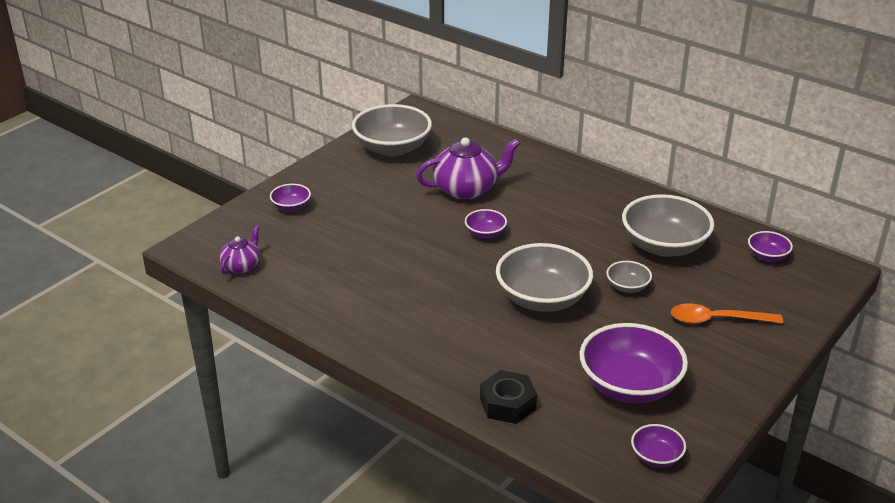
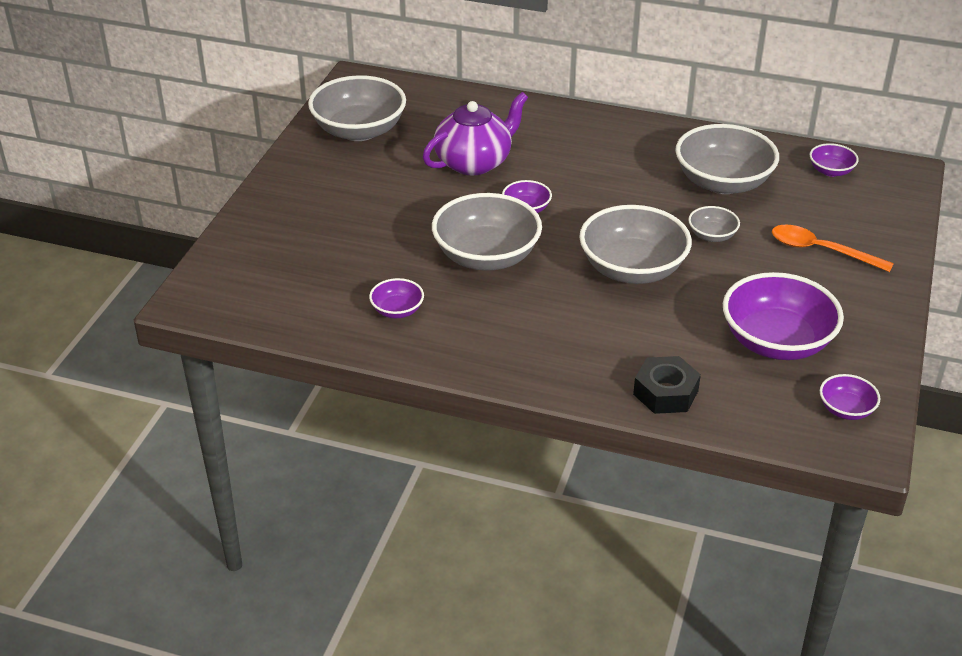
camera: 20 degrees left, 5 degrees up
purple teapot [220,226,260,275] -> none
purple bowl [270,184,311,212] -> purple bowl moved to [369,278,424,318]
orange spoon [671,303,783,324] -> orange spoon turned 45 degrees clockwise [772,224,894,272]
none -> grey bowl [432,193,542,271]

